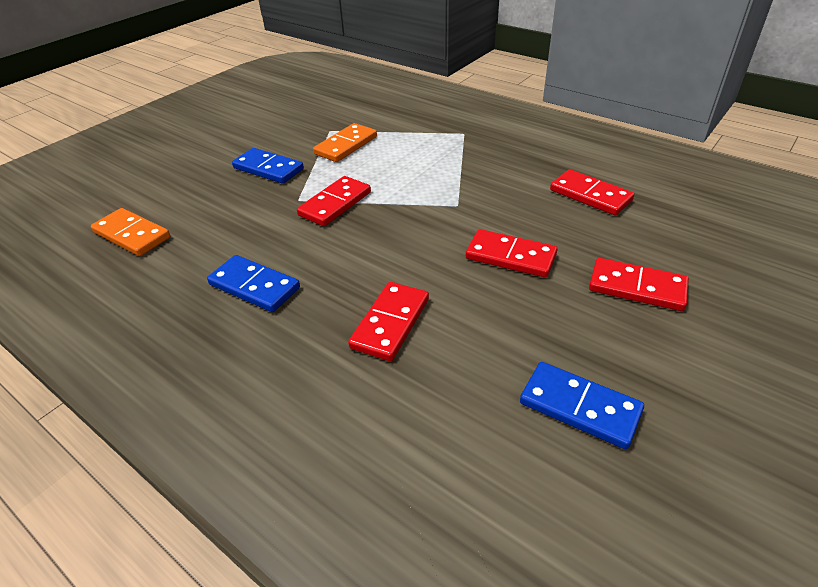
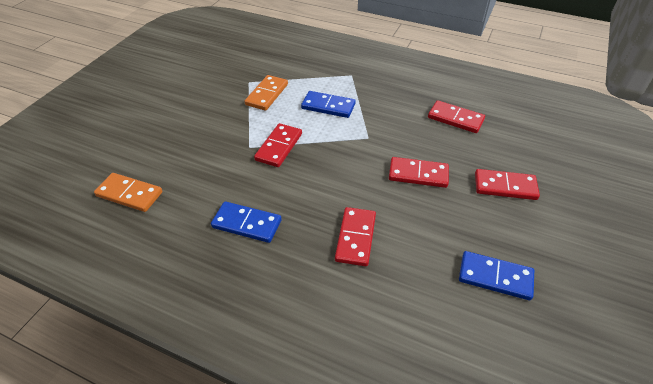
camera: 15 degrees left, 5 degrees up
blue domino [232,148,304,184] -> blue domino moved to [301,91,356,118]

